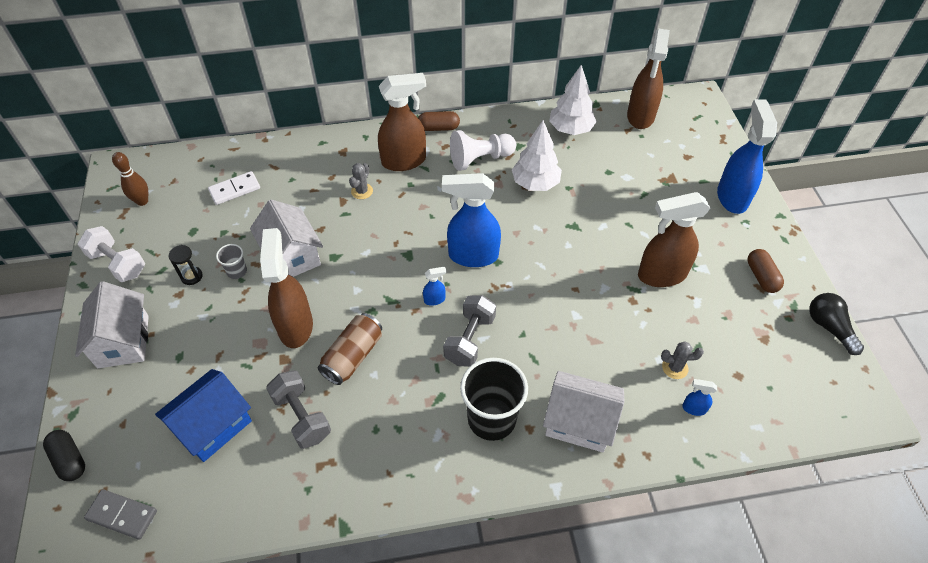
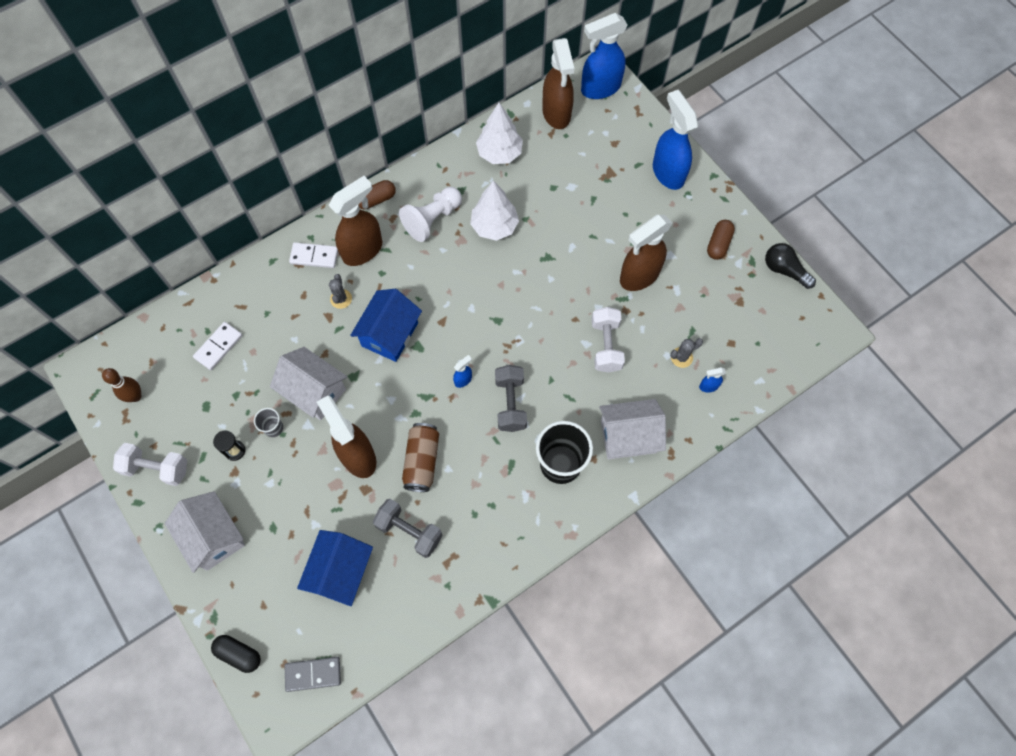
camera: 25 degrees left, 15 degrees up
blue spray bottle [442,173,501,267] -> blue spray bottle moved to [581,13,627,99]
brown capsule [747,249,784,293] -> brown capsule turned 60 degrees clockwise [707,220,735,260]
none -> white domino [289,242,338,268]
none -> blue house [350,289,422,362]
none -> white dumbbell [592,307,625,373]

